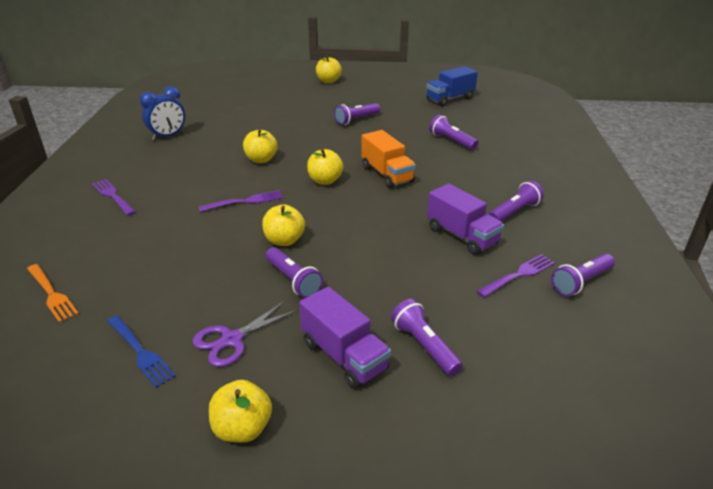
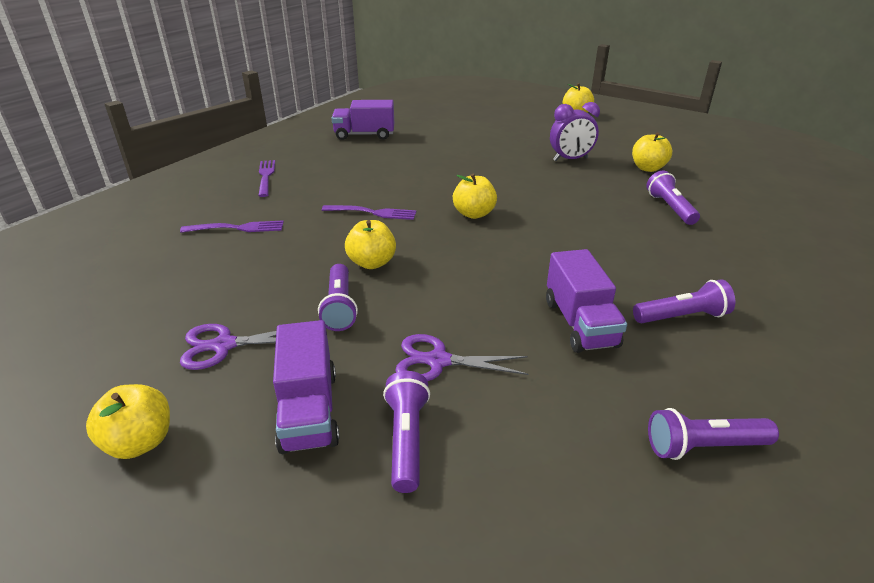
camera: 30 degrees right, 0 degrees up
orange fork [27,264,79,323] -> none
blue fork [107,315,176,388] -> none
blue clock [140,86,185,140] -> purple truck [332,100,394,140]
yellow apple [243,129,278,163] -> yellow apple moved to [632,133,672,172]
purple flashlight [334,103,380,125] -> purple clock [550,102,600,161]
orange truck [361,130,416,188] -> none
blue truck [426,66,478,106] -> none
purple fork [477,254,555,298] -> purple fork moved to [180,221,284,233]
none -> purple scissors [395,334,528,381]

